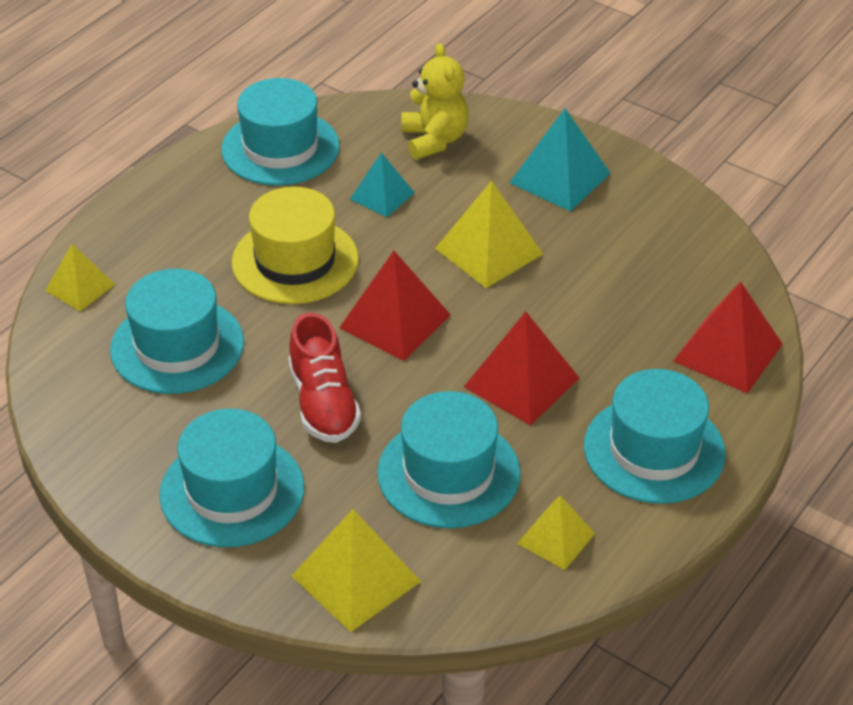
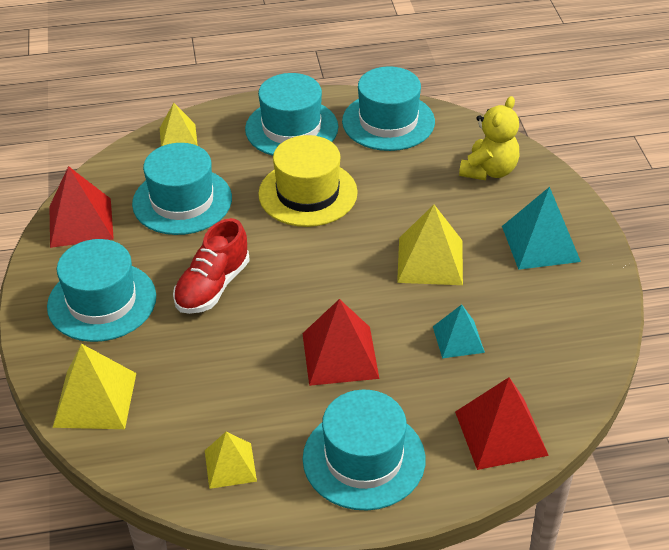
camera: 45 degrees right, 0 degrees up
red pyramid [339,251,451,361] -> red pyramid moved to [49,166,114,248]
turquoise pyramid [350,153,415,217] -> turquoise pyramid moved to [433,304,485,358]
turquoise hat [377,391,521,528] -> turquoise hat moved to [245,73,338,156]

